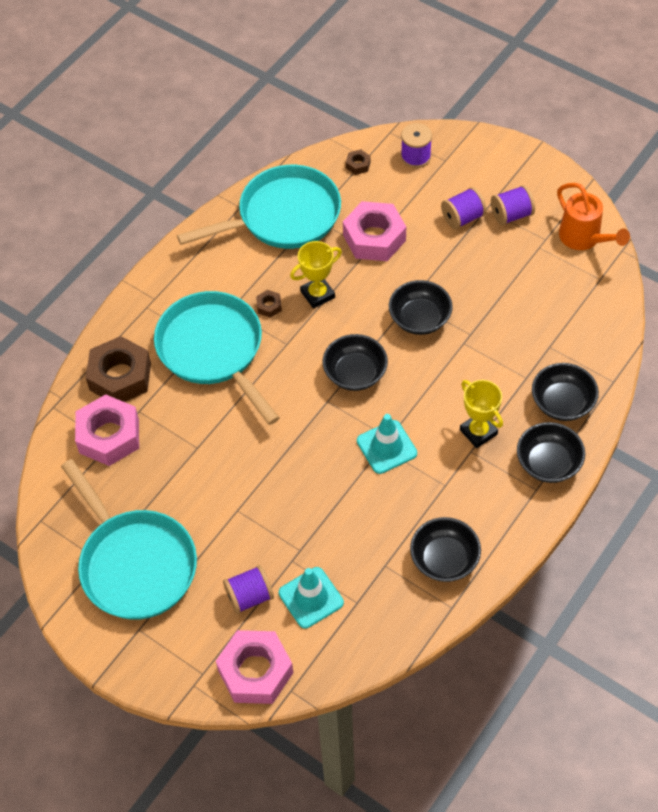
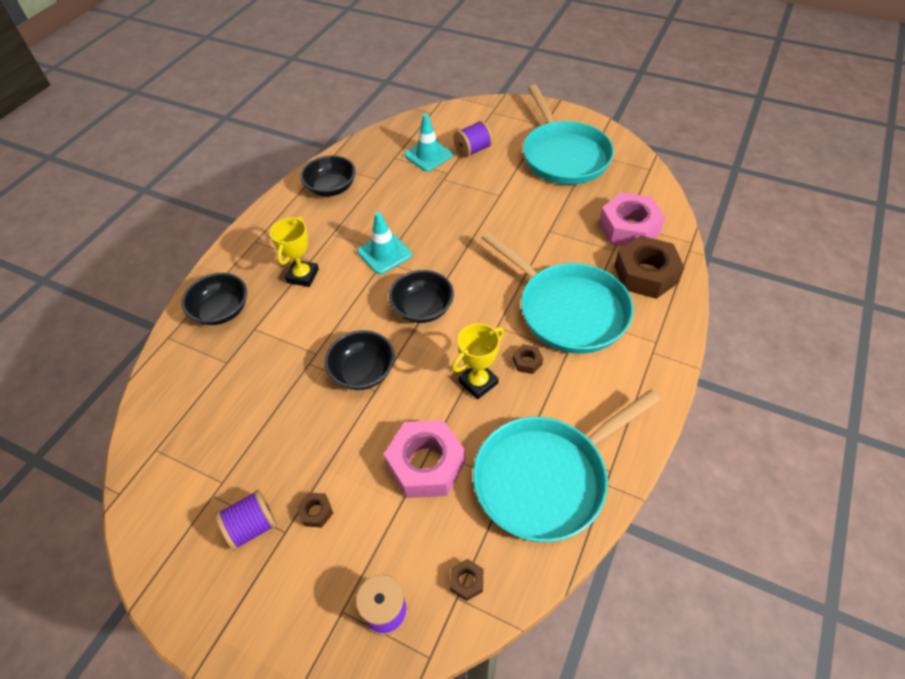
camera: 170 degrees right, 5 degrees down
turquoise pan [61,459,197,620] -> turquoise pan turned 150 degrees counterclockwise [523,84,614,185]
pink nut [216,630,293,704] -> none
purple spool [441,187,487,229] -> brown nut [297,493,333,527]
yellow trophy [460,380,503,448] -> yellow trophy turned 60 degrees clockwise [270,216,319,287]
black bowl [517,422,585,483] -> none
orange watering can [557,183,630,250] -> none

